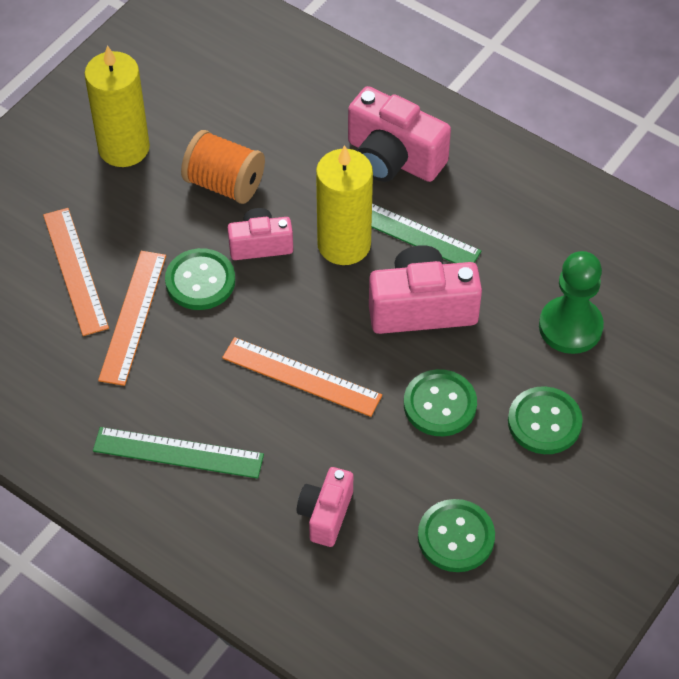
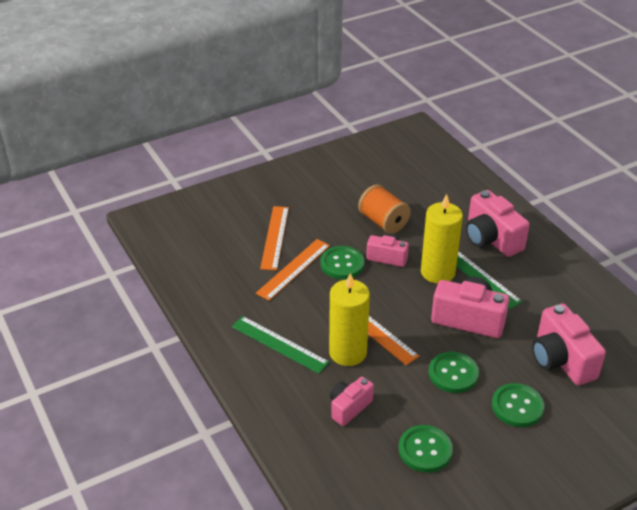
camera: 25 degrees right, 15 degrees down
yellow candle [84,45,150,167] -> yellow candle moved to [329,273,370,366]
green pawn [539,251,604,354] -> pink camera [532,304,606,385]

